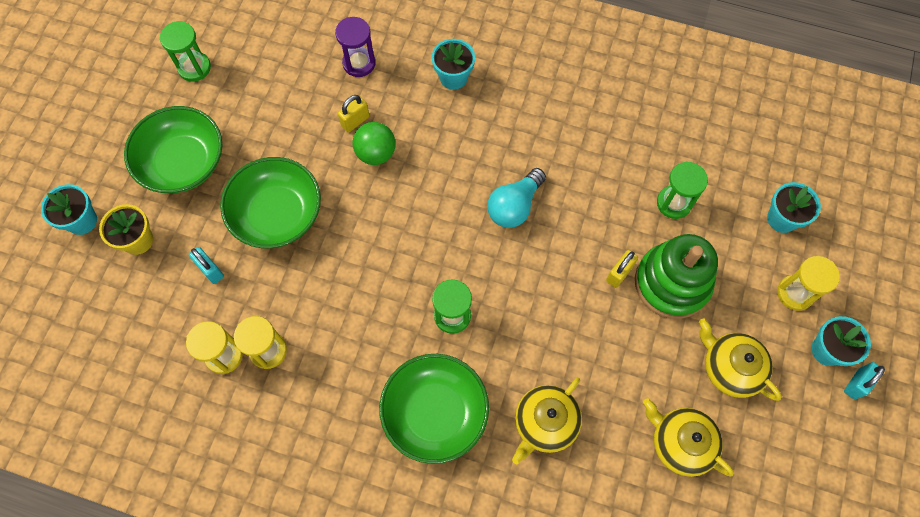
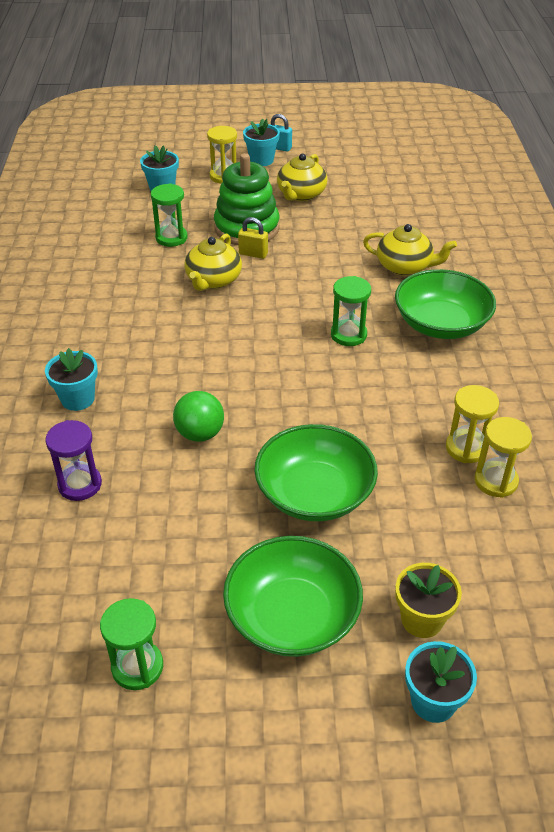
camera: 110 degrees left, 25 degrees down
turquoise padlock [189,247,224,284] -> none
yellow padlock [338,95,370,133] -> none
turquoise light bulb [487,168,546,228] -> none
yellow teapot [643,398,734,477] -> yellow teapot moved to [184,234,242,291]

